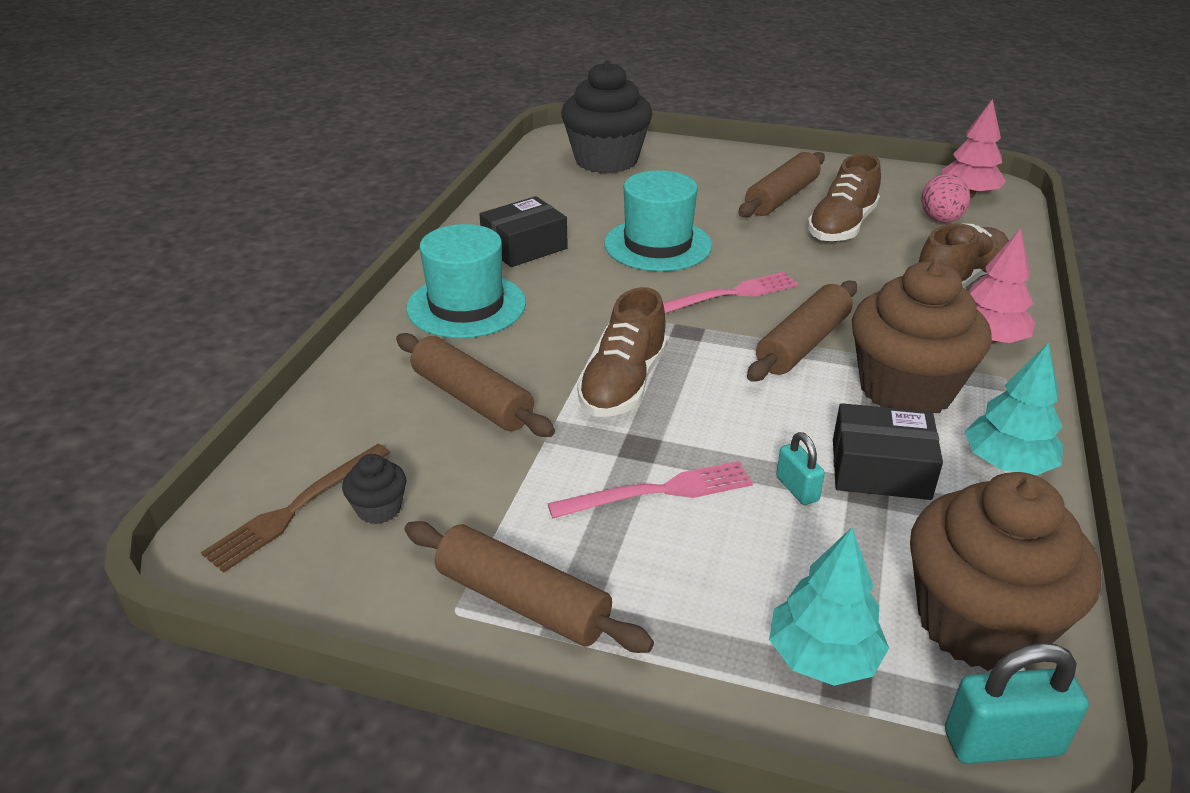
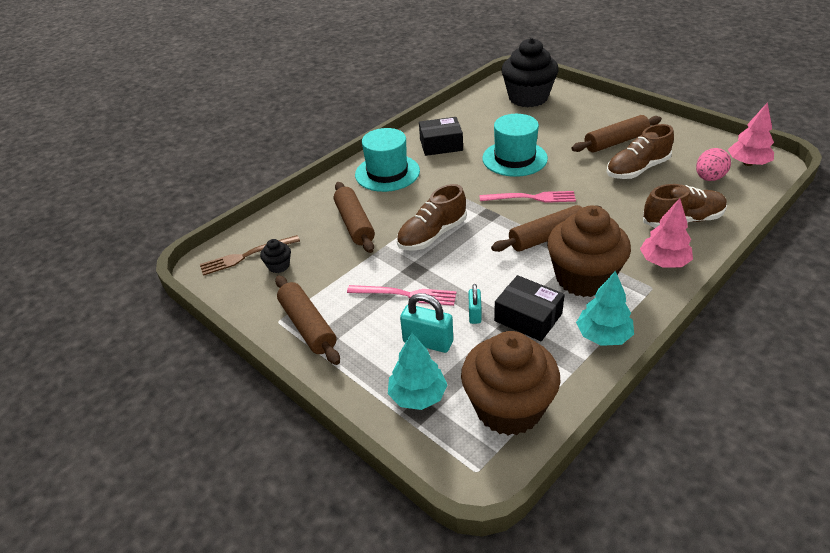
camera: 30 degrees right, 5 degrees up
turquoise padlock [945,643,1089,764] -> turquoise padlock moved to [400,293,453,353]

